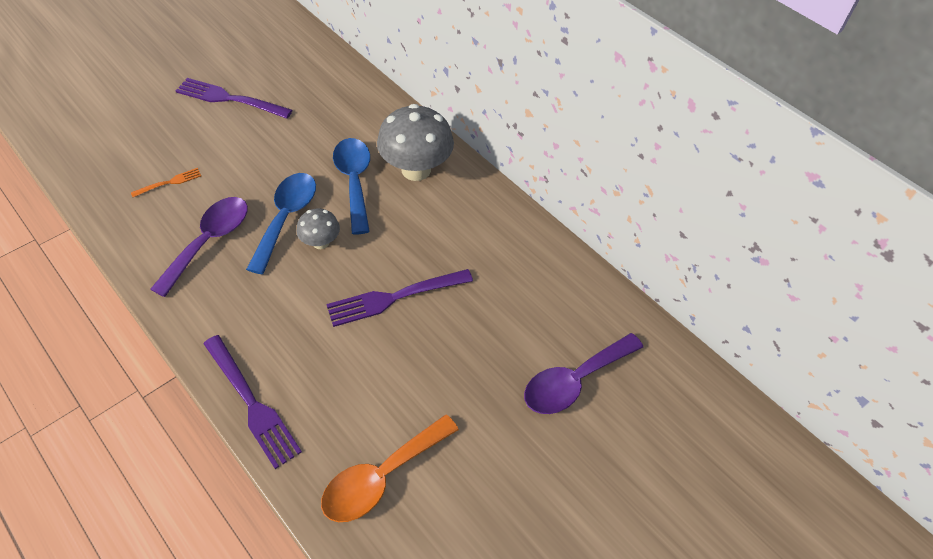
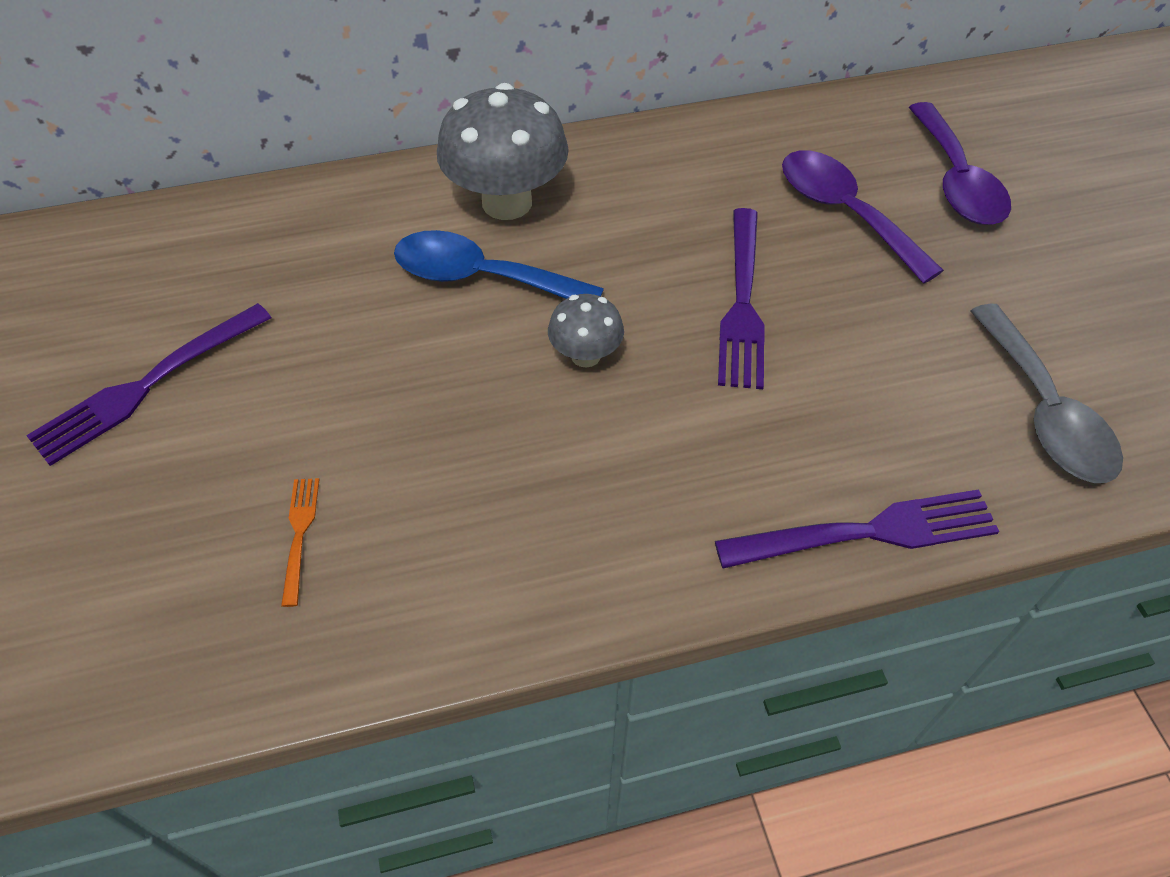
camera: 60 degrees left, 0 degrees up
purple spoon [150,197,248,297] -> purple spoon moved to [782,150,944,283]
blue spoon [246,173,316,274] -> none
orange spoon [321,414,459,522] -> grey spoon [970,304,1123,483]

